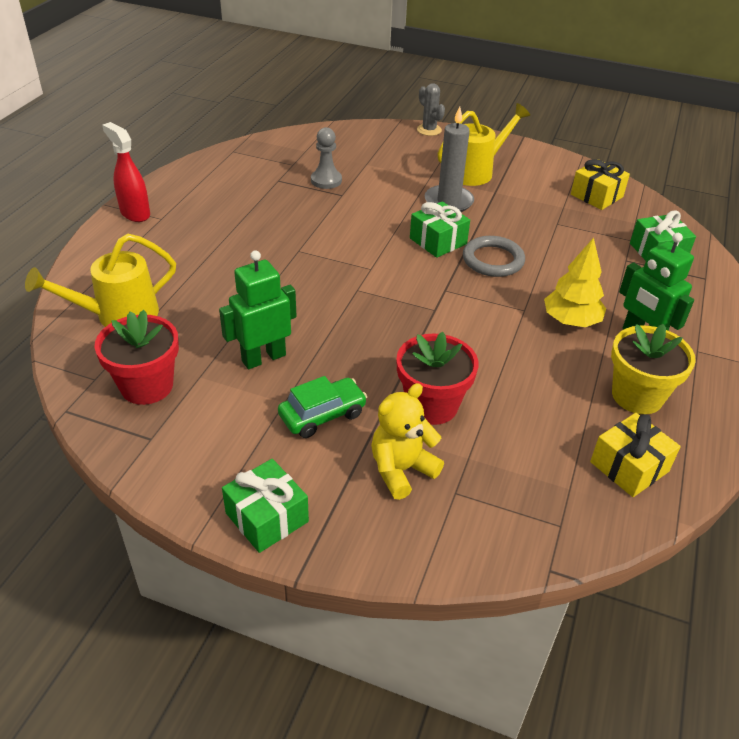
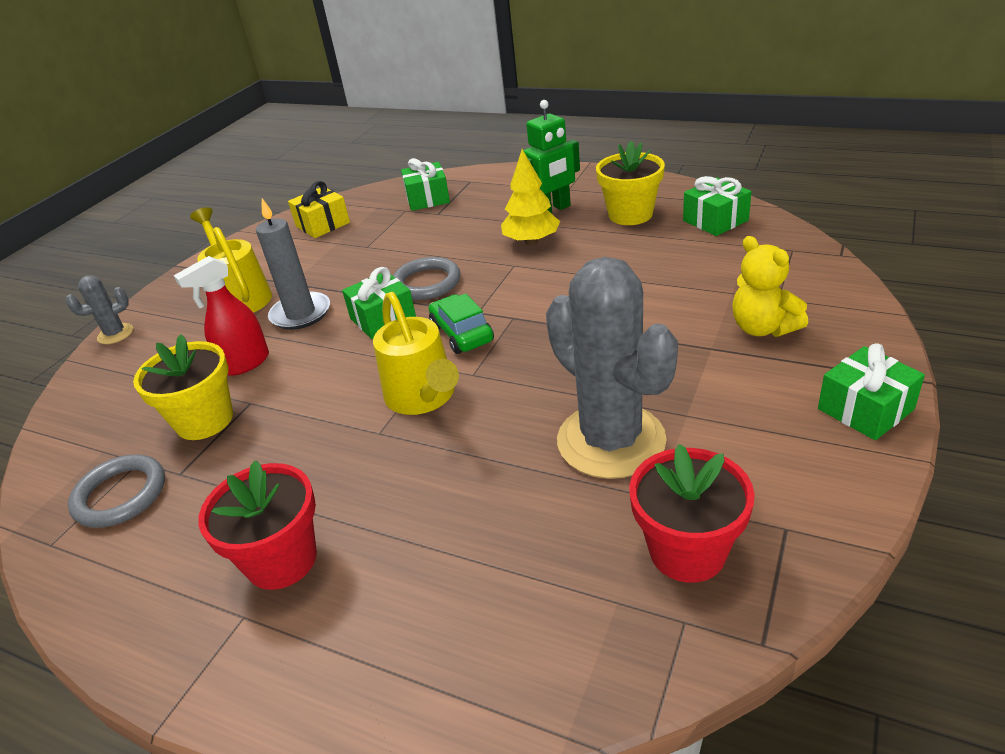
camera: 80 degrees left, 5 degrees down
yellow watering can [25,234,176,327] -> yellow watering can moved to [373,292,459,415]
red spray bottle [102,122,150,222] -> red spray bottle moved to [174,256,269,376]
green robot [219,250,297,369] -> grey cactus [546,257,678,479]
green car [278,376,367,438] -> green car moved to [429,293,494,354]
grey pawn [311,127,342,189] -> yellow flower pot [133,334,233,440]
red flower pot [396,332,479,425] -> red flower pot moved to [198,460,317,590]
yellow gift [590,413,681,497] -> green gift [683,176,752,236]
none -> grey ring [68,455,165,528]

